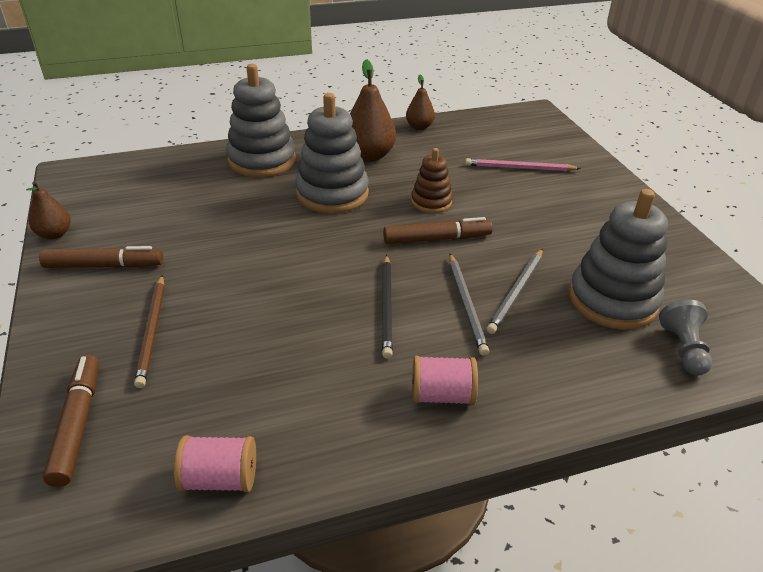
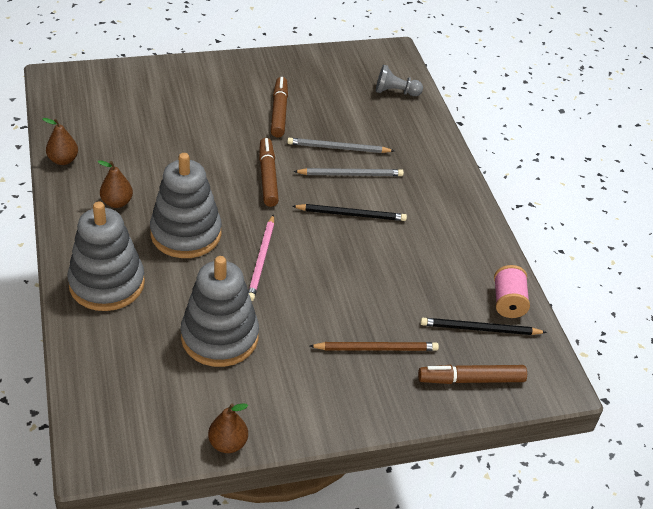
camera: 90 degrees left, 5 degrees up
brown marker [39,246,163,268] -> brown marker moved to [271,77,288,138]
brown pear [350,60,396,162] -> brown pear [97,160,133,208], size x0.59
brown stacking toy [411,148,453,213] -> none
pink spool [412,356,478,405] -> none
pink pencil [465,158,581,171] -> pink pencil moved to [248,214,274,301]
grey pencil [487,249,543,334] -> grey pencil turned 150 degrees clockwise [287,138,394,153]
grey stacking toy [569,189,668,330] -> grey stacking toy moved to [181,256,259,367]
none -> black pencil [420,318,547,335]

